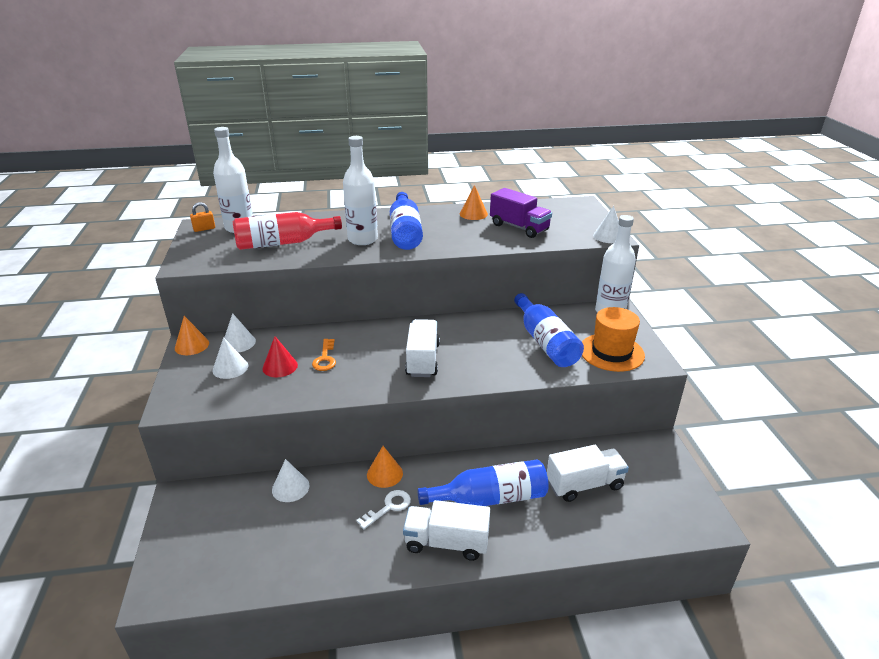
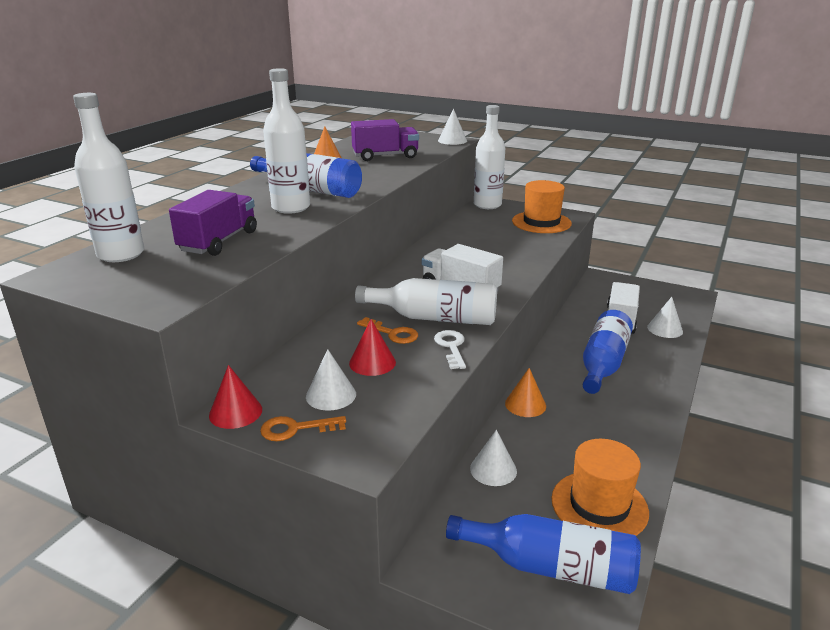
camera: 55 degrees left, 5 degrees down
orange cone [175,316,209,355] -> red cone [209,365,262,429]
orange padlock [190,202,215,232] -> none
white cone [224,313,256,352] -> white cone moved to [647,297,683,338]
red bottle [233,212,342,250] -> purple truck [169,190,257,256]
white key [356,490,411,529] -> white key moved to [434,330,466,369]
white truck [403,500,490,561] -> none
blue bottle [514,293,584,367] -> blue bottle moved to [446,514,641,594]
none -> orange key [260,416,346,441]
none -> white bottle [355,278,497,325]
none -> orange hat [551,439,649,536]

